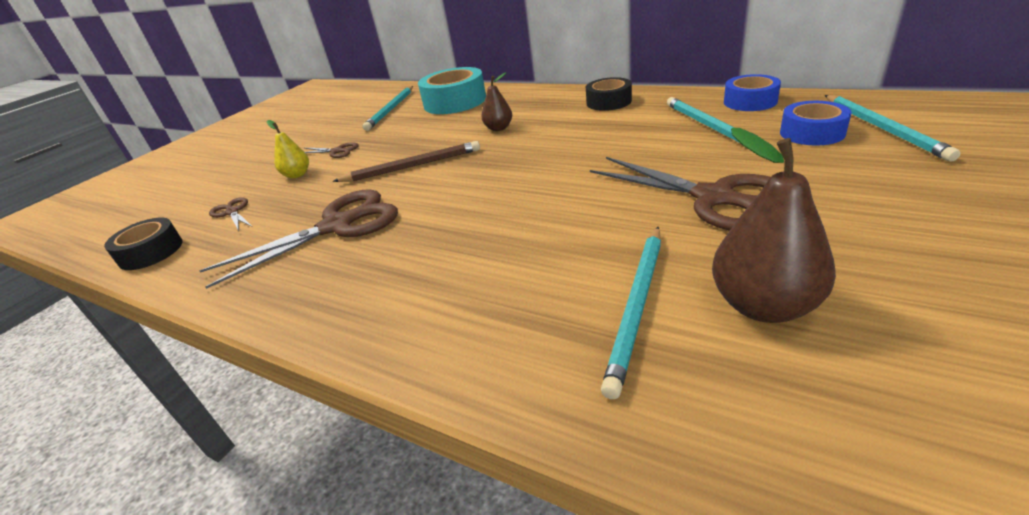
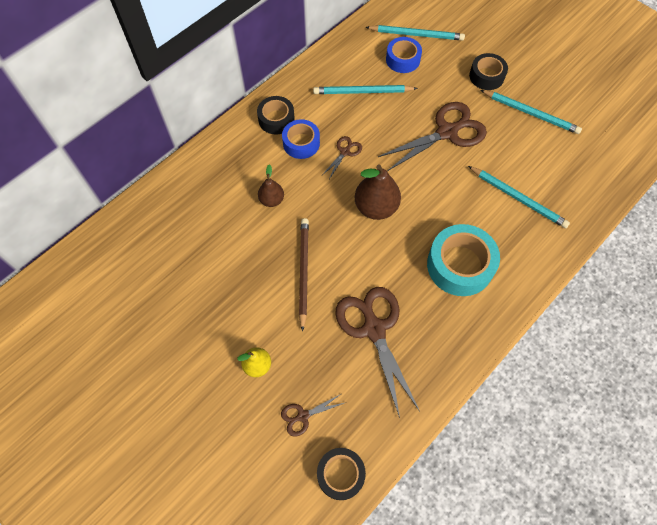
camera: 80 degrees left, 30 degrees up
brown scissors [305,142,359,158] -> brown scissors moved to [322,136,362,179]
turquoise pencil [363,86,413,131] -> turquoise pencil moved to [480,90,582,134]
turquoise tape [418,67,486,114] -> turquoise tape moved to [427,224,500,296]
brown pear [712,128,836,323] -> brown pear moved to [355,164,401,220]
blue tape [724,74,781,111] -> blue tape moved to [282,119,320,159]
none -> black tape [469,53,508,90]

